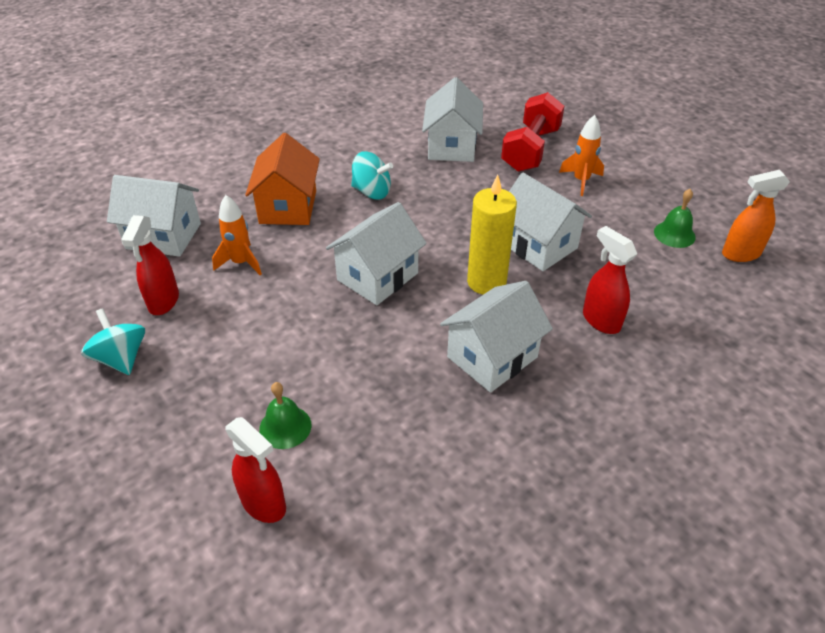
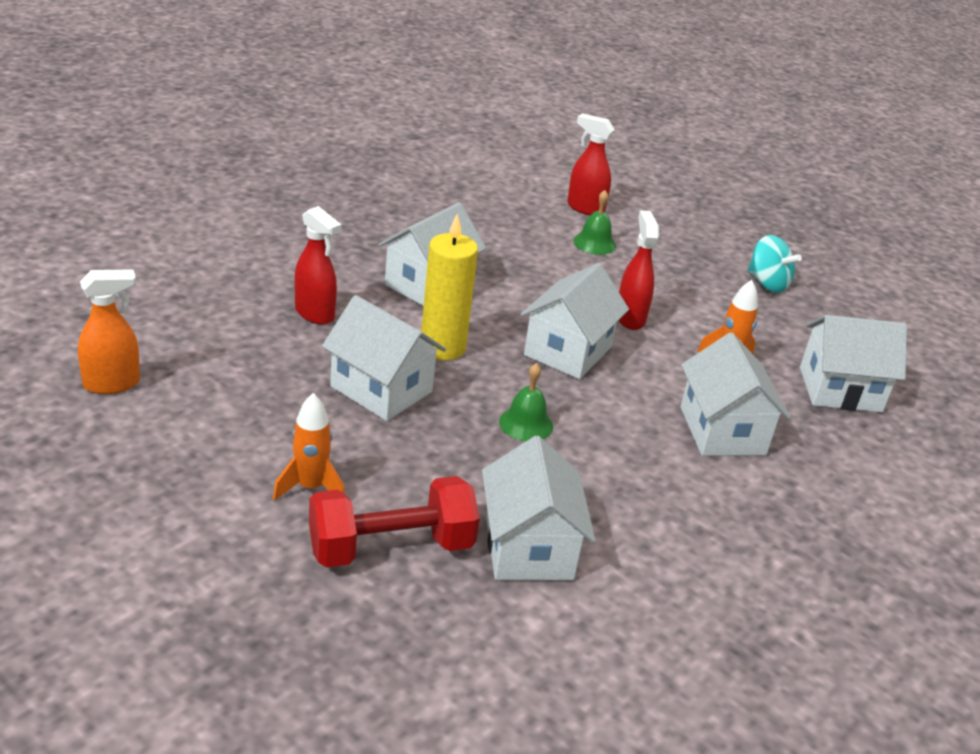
camera: 165 degrees right, 10 degrees down
red spray bottle [121,215,179,315] -> red spray bottle moved to [619,211,659,330]
orange house [245,133,320,225] -> white house [681,333,791,456]
turquoise spinning top [351,151,393,200] -> none
red dumbbell [501,92,564,172] -> red dumbbell turned 60 degrees clockwise [309,476,480,568]
green bell [654,189,696,248] -> green bell moved to [499,363,553,441]

